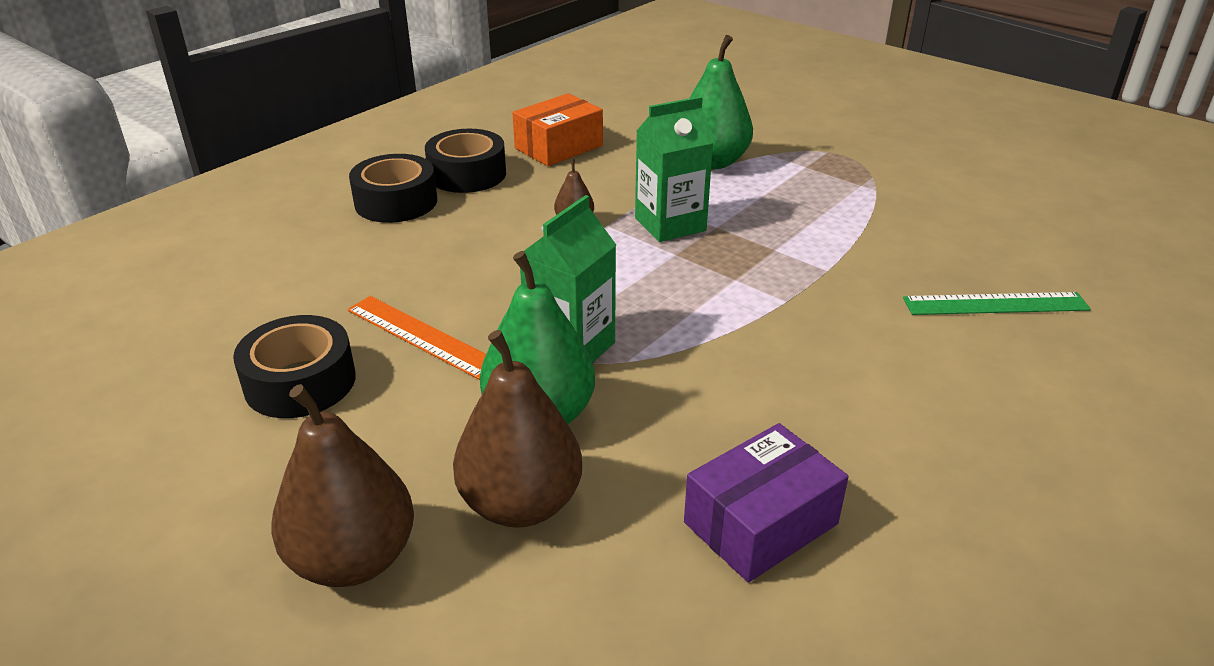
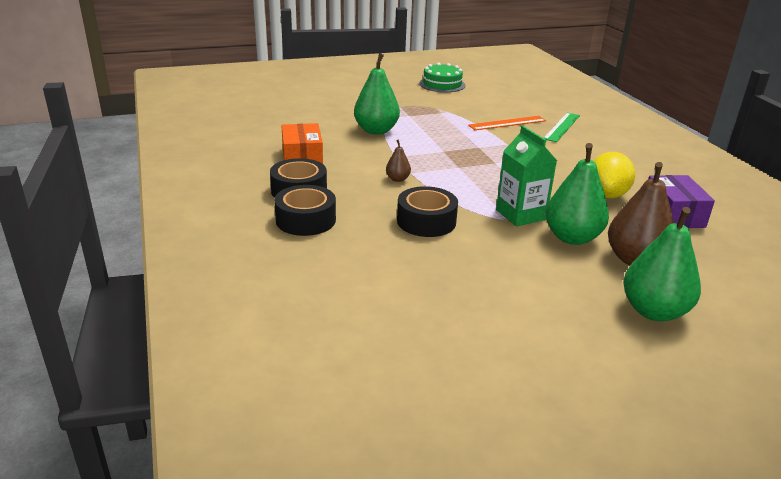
camera: 60 degrees left, 5 degrees down
black tape [233,315,356,418] -> black tape moved to [397,186,458,237]
brown pear [271,384,414,587] -> green pear [623,207,701,321]
orange ruler [347,296,486,380] -> orange ruler moved to [468,116,546,130]
green carton [635,96,714,242] -> none
none -> green cake [419,63,465,92]
none -> yellow lemon [593,152,635,198]

